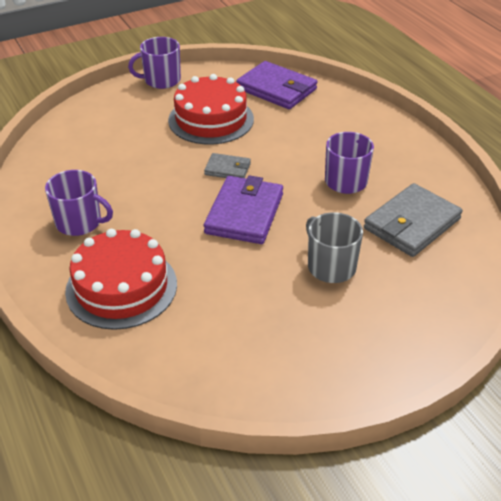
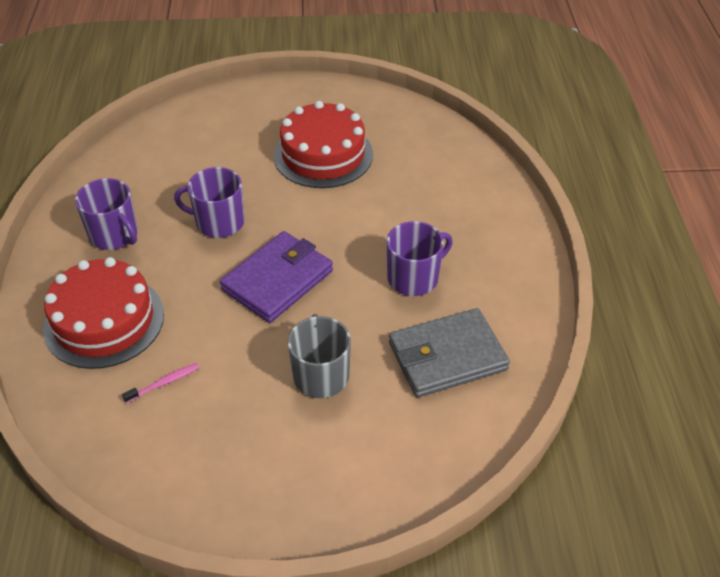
camera: 25 degrees right, 5 degrees up
purple mug [128,37,181,89] -> purple mug moved to [174,167,245,238]
grey wallet [204,153,251,178] -> none
purple wallet [236,61,317,109] -> none
none -> pink toothbrush [122,363,199,403]

